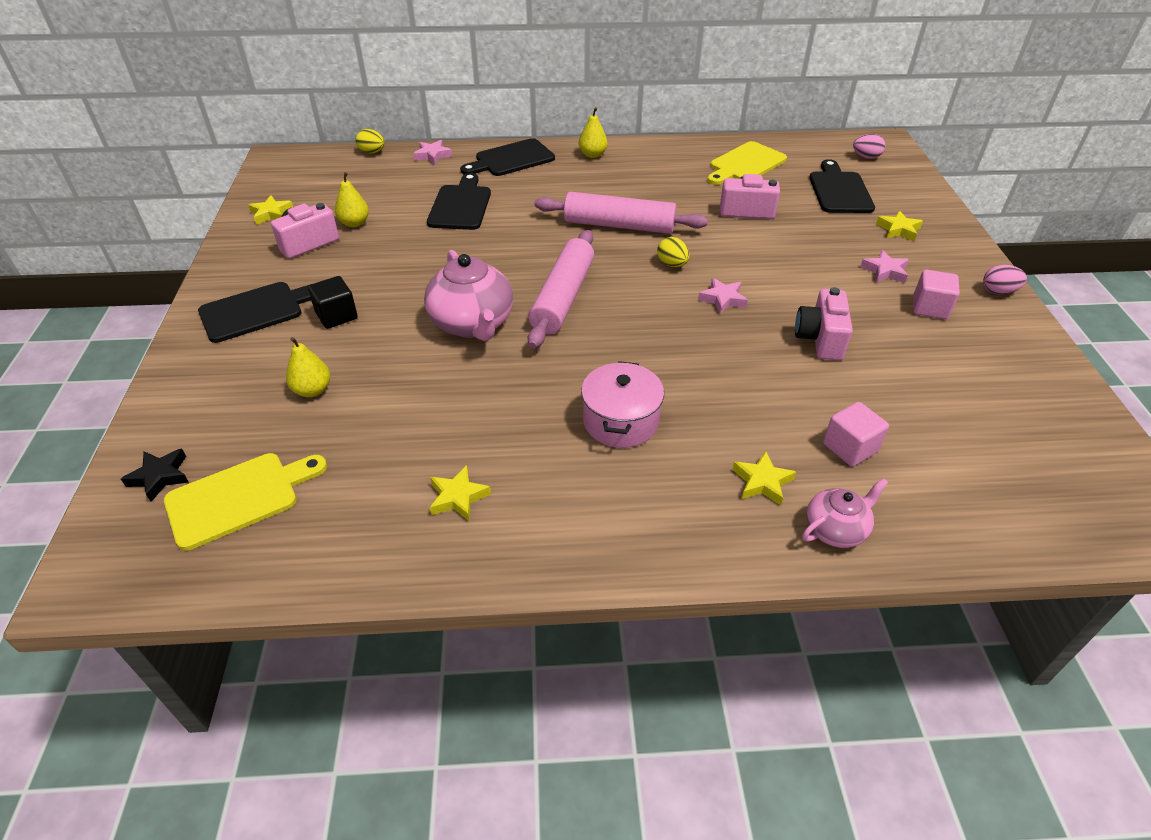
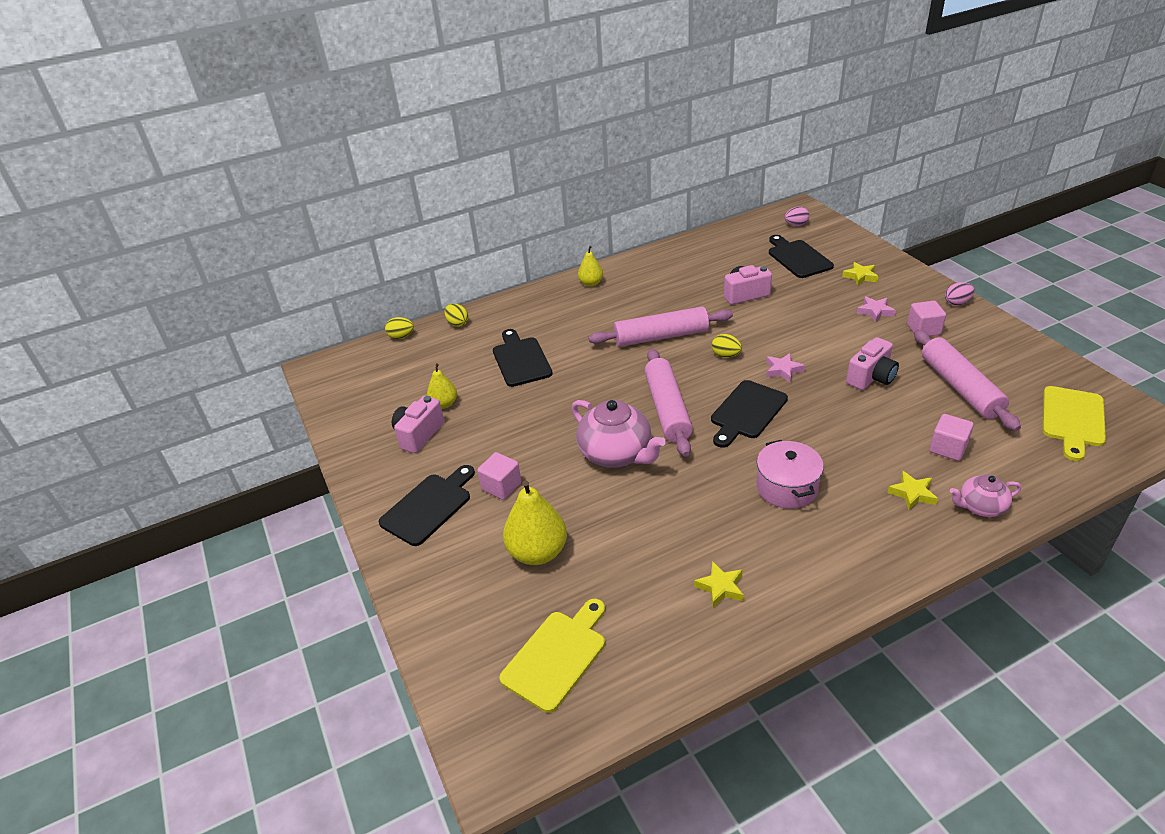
camera: 20 degrees left, 5 degrees down
black star [121,449,189,502] -> none
yellow star [249,195,293,225] -> none
yellow pear [286,337,330,397] -> yellow pear [503,480,567,565], size x1.72
black cube [308,276,358,329] -> pink cube [477,452,521,500]
pink star [413,140,452,165] -> yellow egg [444,304,469,327]
black cutting board [460,138,555,176] -> black cutting board moved to [711,380,788,448]
yellow cutting board [707,141,787,185] -> yellow cutting board moved to [1043,386,1106,461]
pink camera [795,287,853,360] -> pink camera turned 120 degrees counterclockwise [846,337,899,390]
pink teapot [802,478,889,548] -> pink teapot turned 135 degrees counterclockwise [950,475,1021,517]
none -> pink rolling pin [914,330,1021,431]

